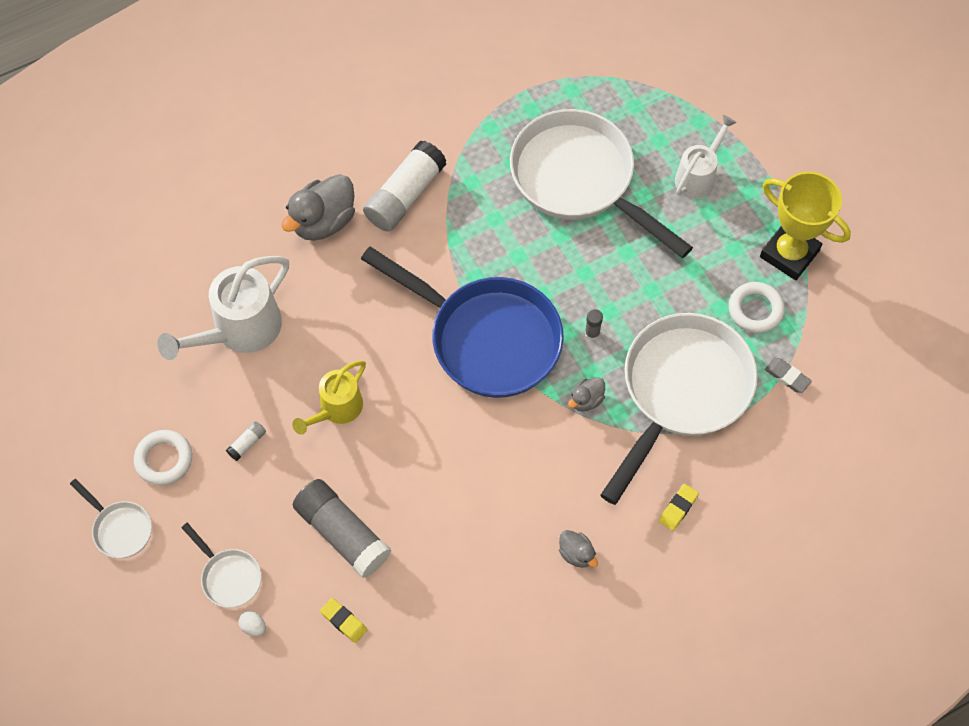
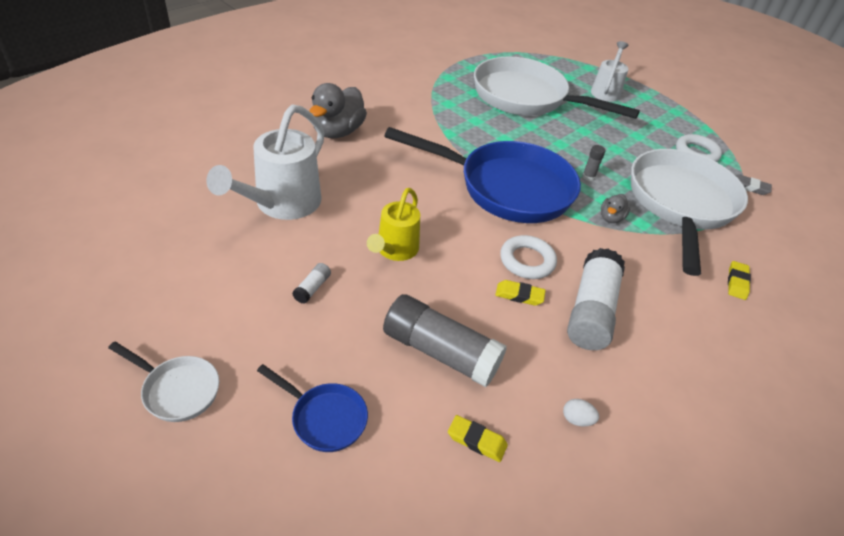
camera: 20 degrees left, 20 degrees down
white ring [134,430,192,485] -> white ring moved to [500,235,557,279]
white pan [181,523,262,608] -> blue pan [257,364,368,452]
white egg [239,611,266,636] -> white egg moved to [563,399,599,426]
white glue stick [363,141,447,232] -> white glue stick moved to [567,248,625,350]
grey duck [559,530,598,568] -> none
yellow trophy [760,172,851,280] -> none
none -> yellow eraser [495,280,546,306]

